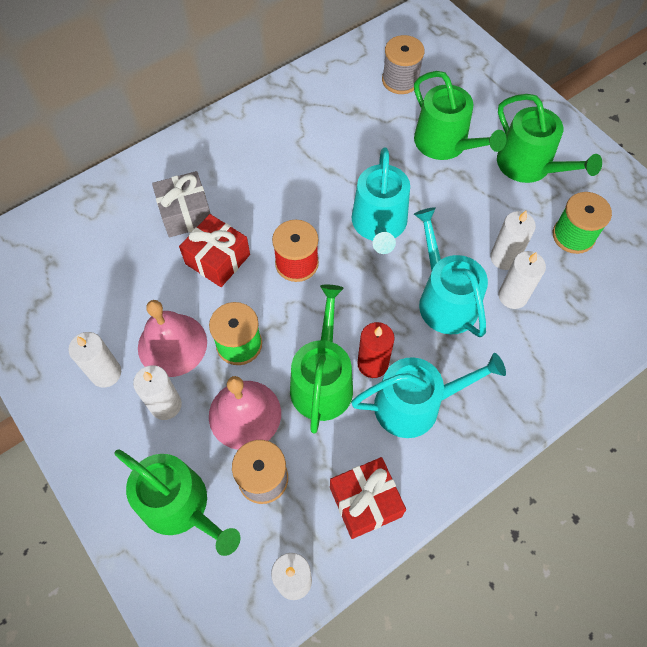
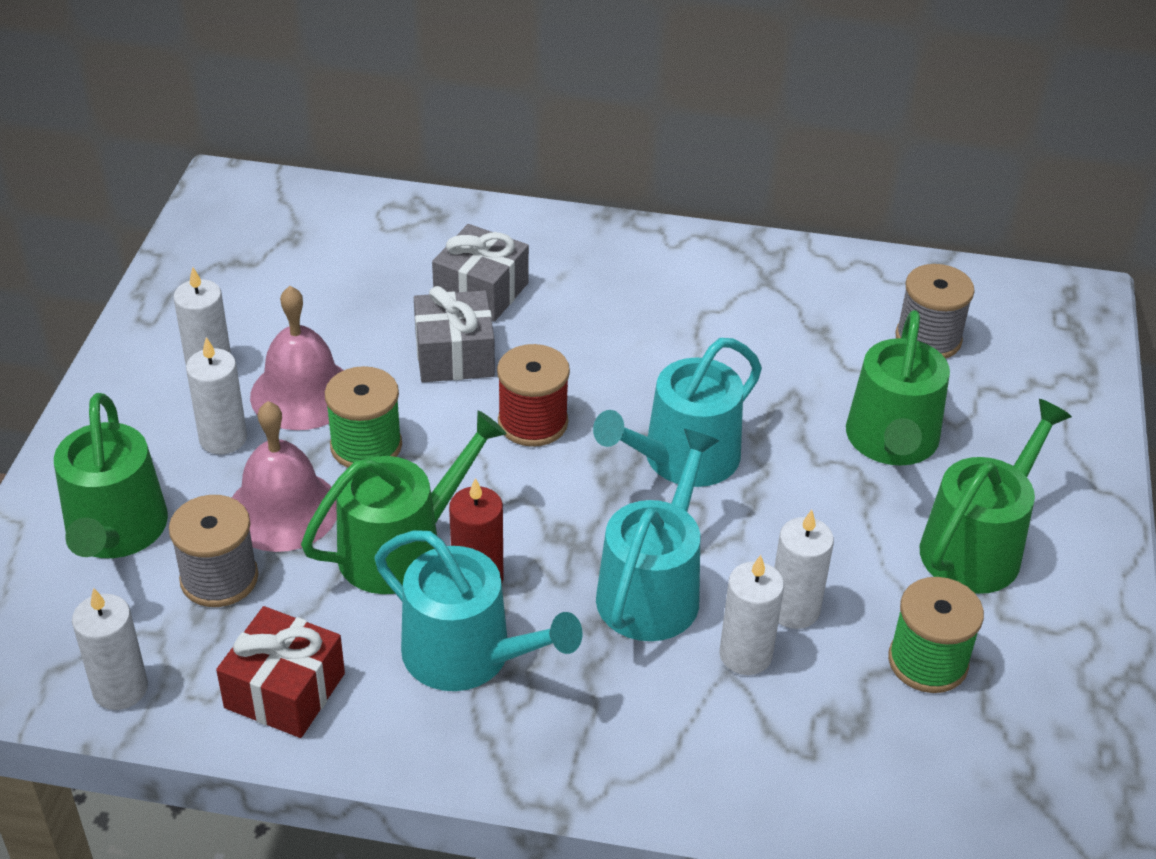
camera: 45 degrees right, 20 degrees down
red gift [179,214,250,287] -> grey gift [414,286,495,382]
green watering can [497,94,602,183] -> green watering can turned 150 degrees counterclockwise [920,399,1072,594]

